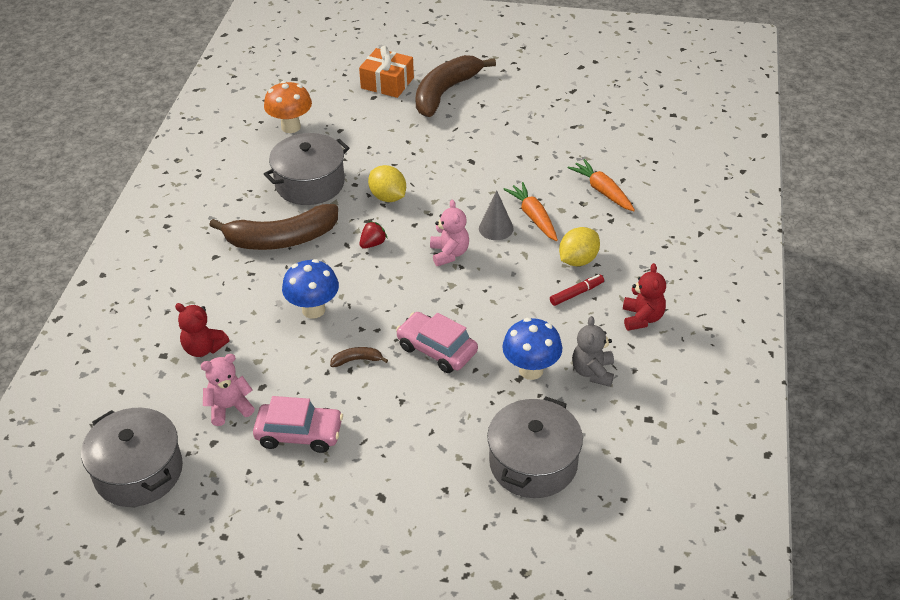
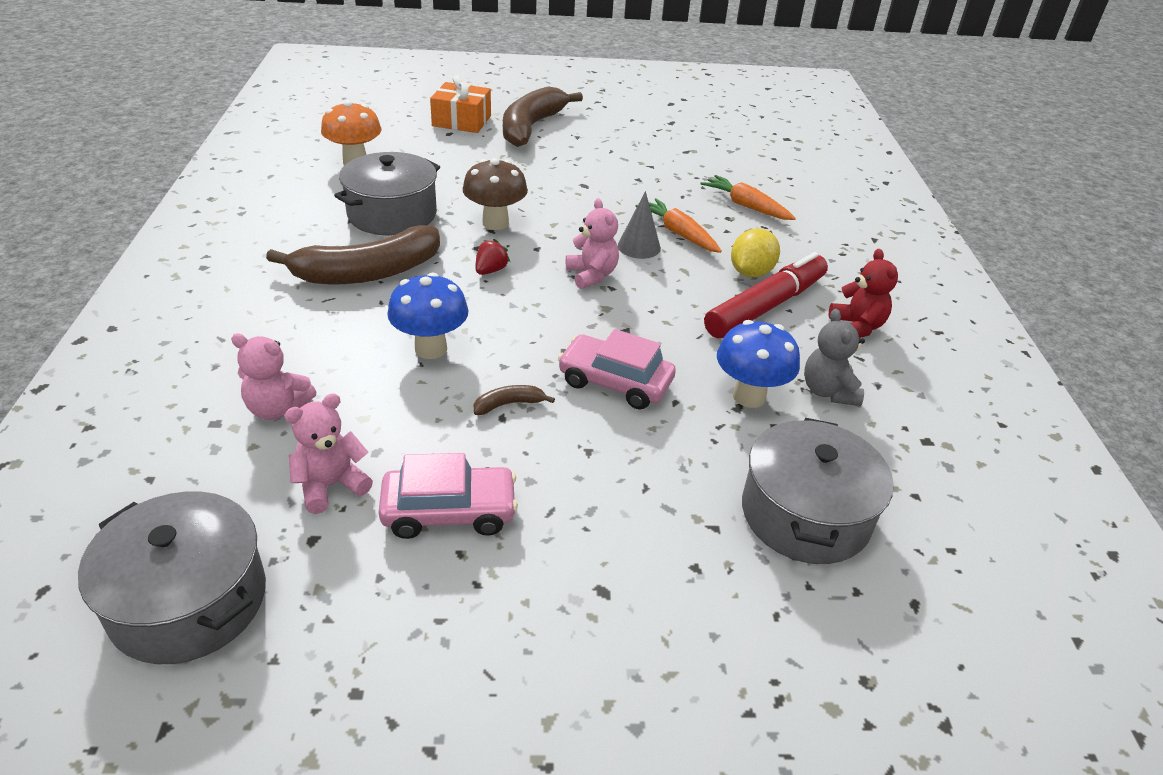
camera: 15 degrees left, 5 degrees down
red teddy bear [175,303,229,357] -> pink teddy bear [231,333,316,420]
yellow lemon [368,165,406,202] -> brown mushroom [463,158,528,230]
red marker [550,274,604,306] -> red marker [704,252,828,338], size x2.17

